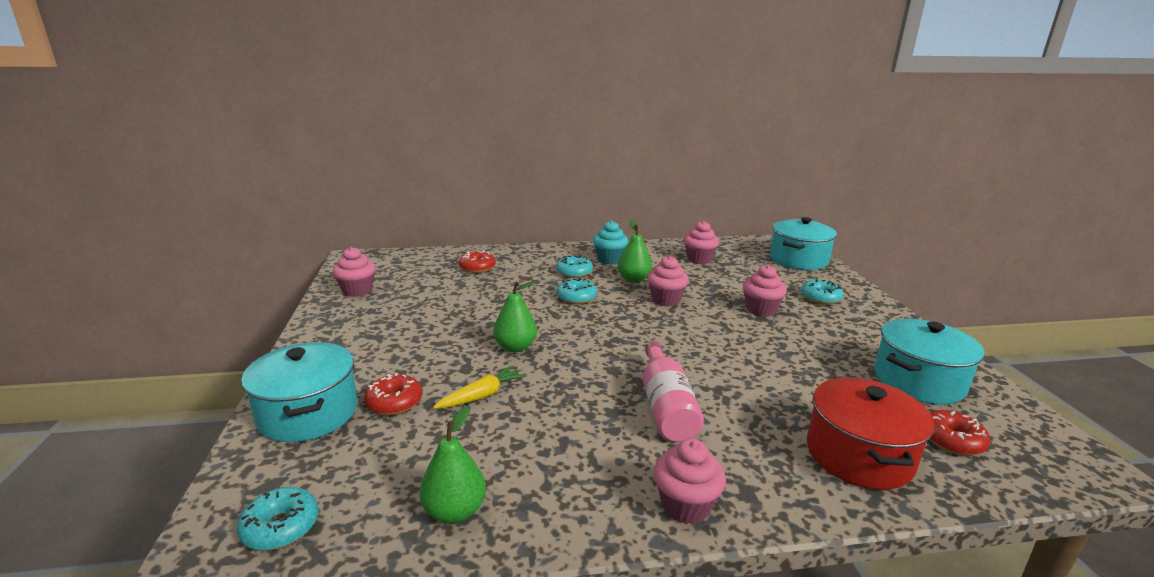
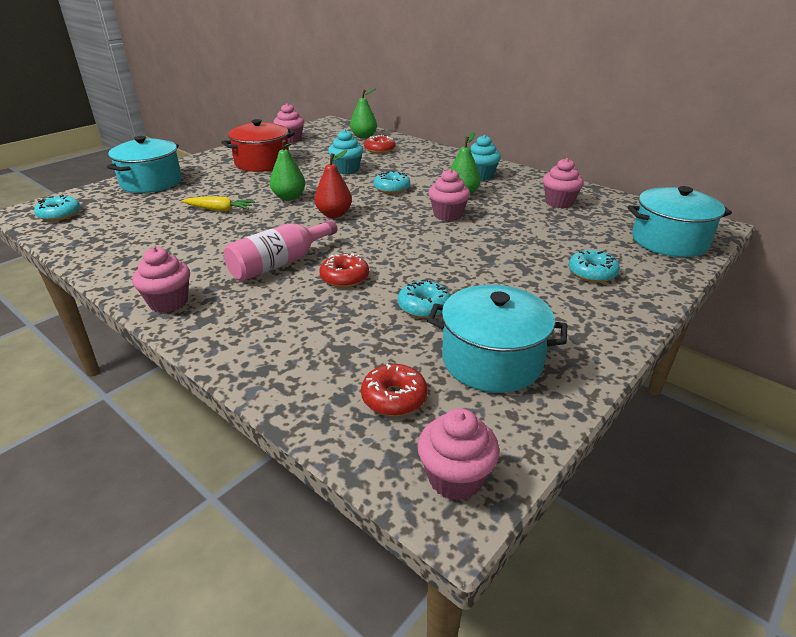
camera: 50 degrees right, 10 degrees up
red donut [364,373,422,415] -> red donut moved to [319,253,369,288]
green pear [419,406,486,524] -> green pear moved to [350,89,377,139]
turquoise donut [556,255,593,278] -> turquoise donut moved to [398,279,451,318]
pink cupcake [743,265,787,317] -> pink cupcake moved to [417,408,499,501]
red pot [807,377,934,490] -> red pot moved to [221,119,295,172]
none -> red pear [314,150,352,218]
none -> turquoise cupcake [328,129,363,174]

